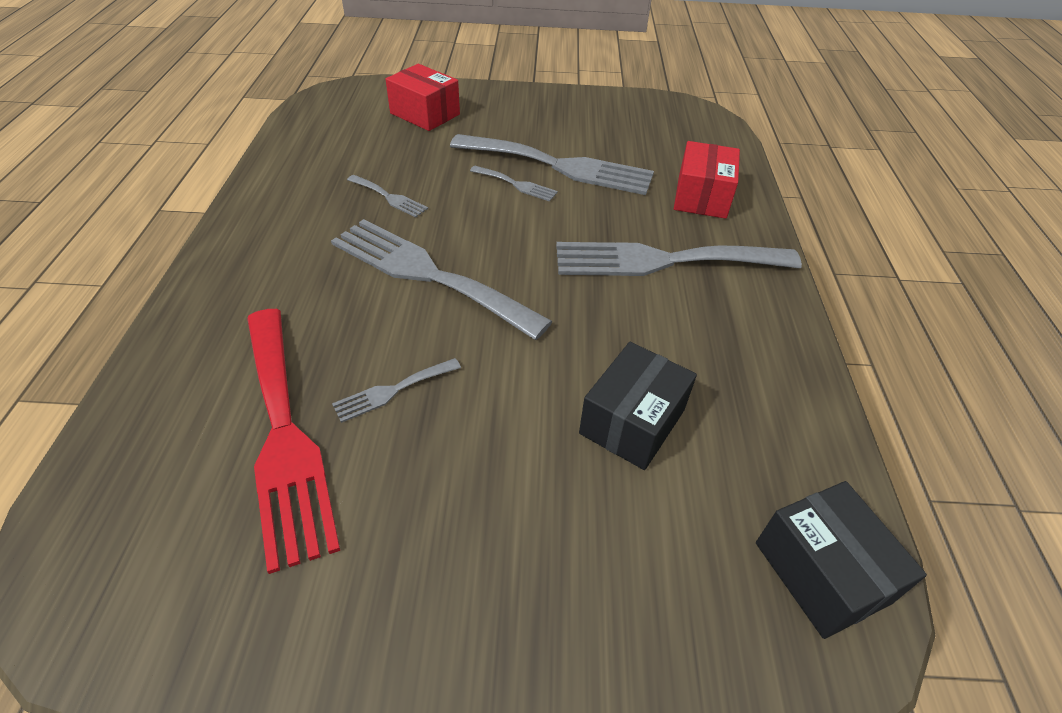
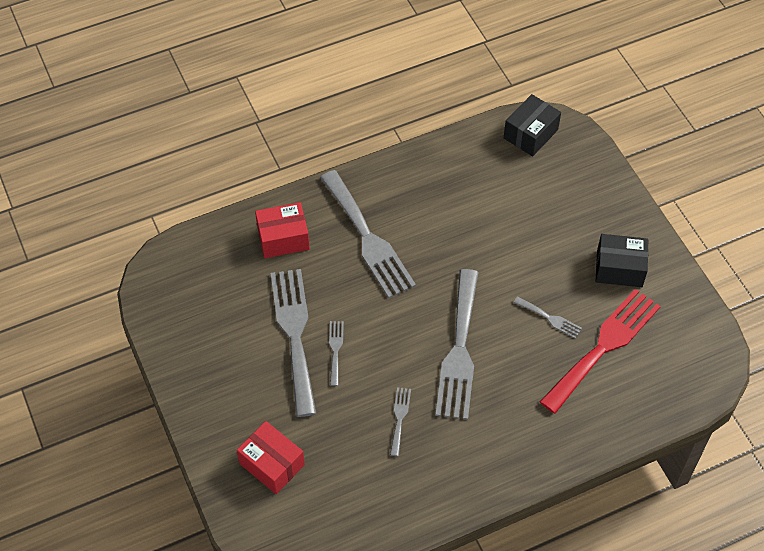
camera: 115 degrees left, 10 degrees up
red box [385,64,460,131] -> red box turned 60 degrees counterclockwise [237,421,305,494]
black box [579,342,697,470] -> black box moved to [596,234,648,287]

